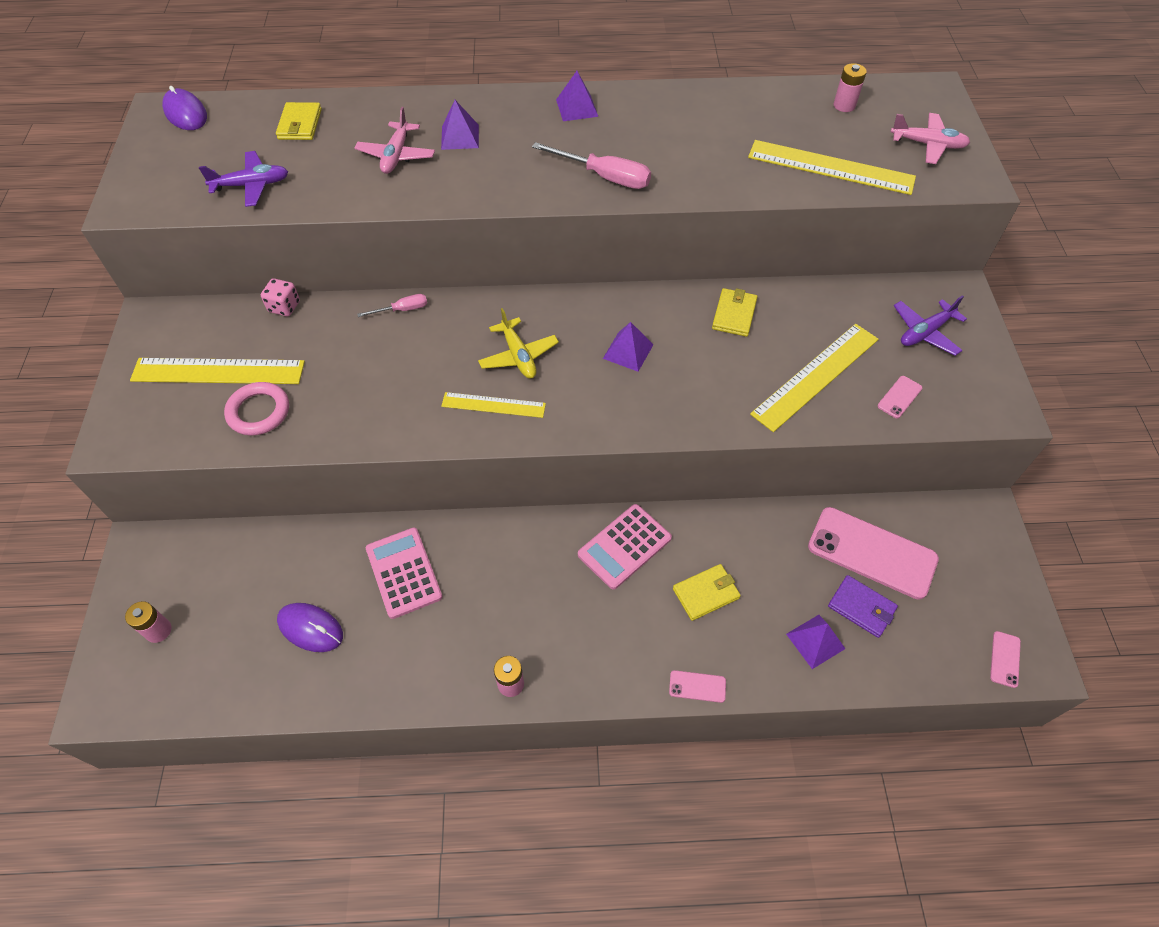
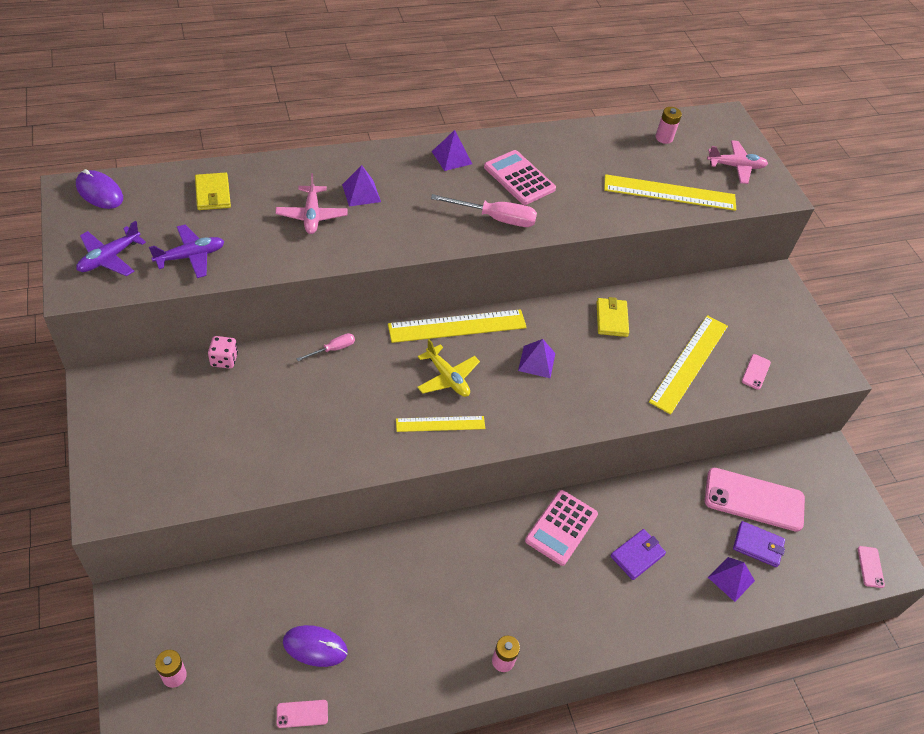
camera: 20 degrees left, 5 degrees down
yellow ruler [130,358,305,384] -> yellow ruler moved to [388,309,527,343]
pink ring [224,382,289,436] -> none
pink calculator [366,528,442,619] -> pink calculator moved to [484,150,556,205]
pink phone [669,670,726,703] -> pink phone moved to [277,700,328,728]
yellow wallet [673,564,741,621] -> purple wallet [610,529,666,580]
purple plane [894,295,967,356] -> purple plane moved to [76,221,146,276]

